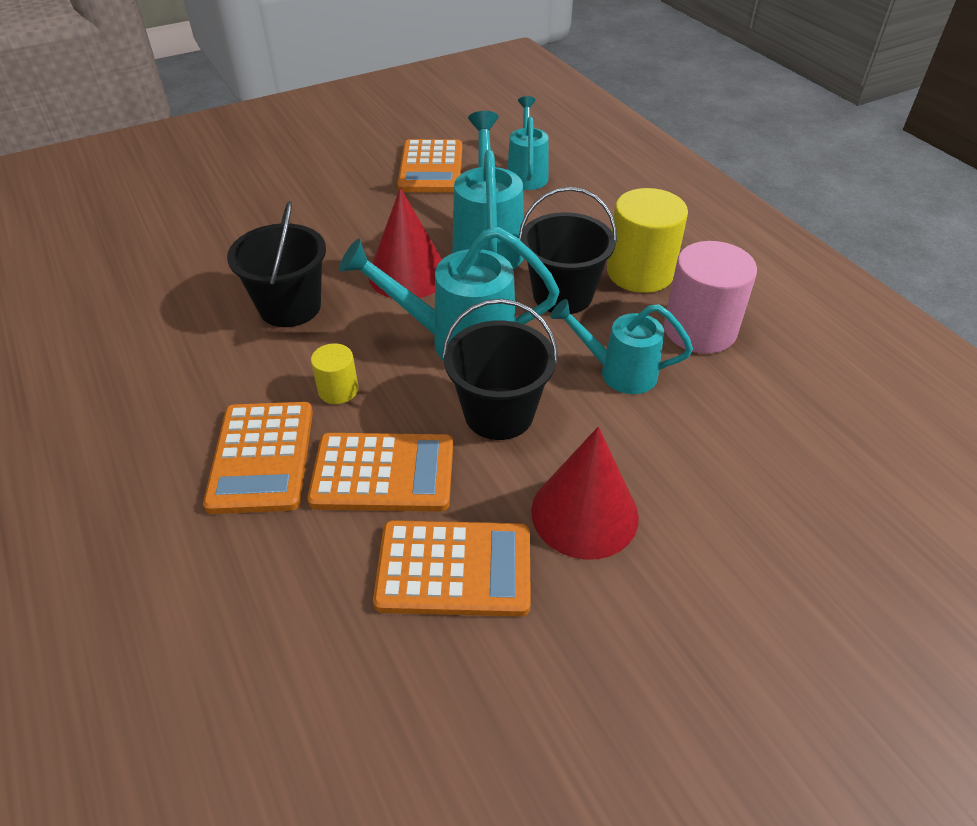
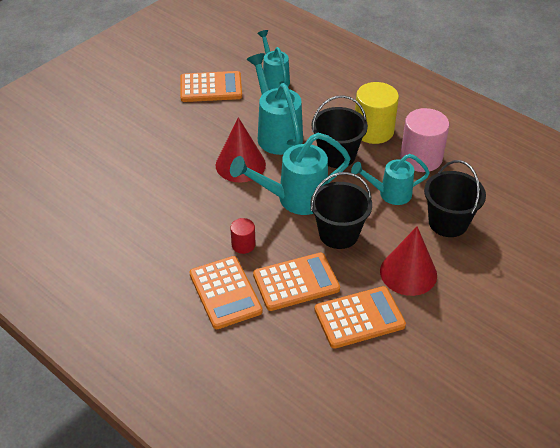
camera: 20 degrees left, 0 degrees up
black bucket [227,201,326,327] -> black bucket moved to [424,160,486,237]
yellow cylinder [311,343,358,404] -> red cylinder [230,218,255,254]
orange calculator [397,139,462,192] -> orange calculator turned 75 degrees counterclockwise [180,71,242,102]

